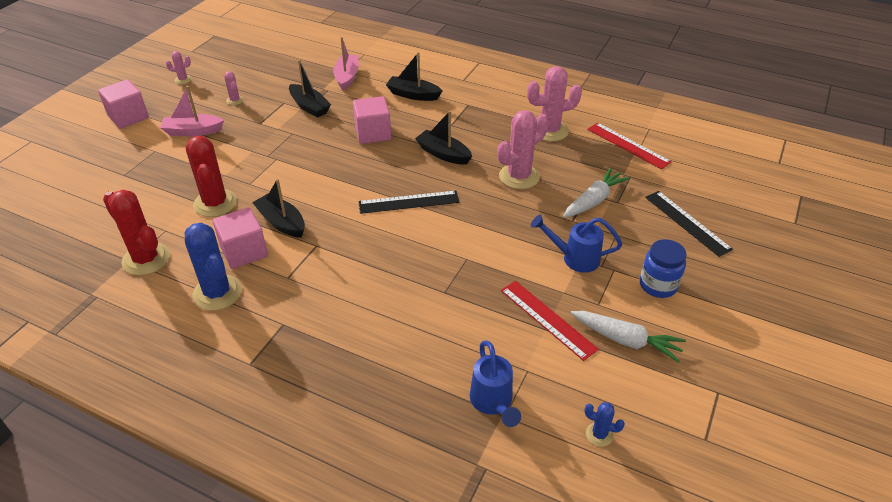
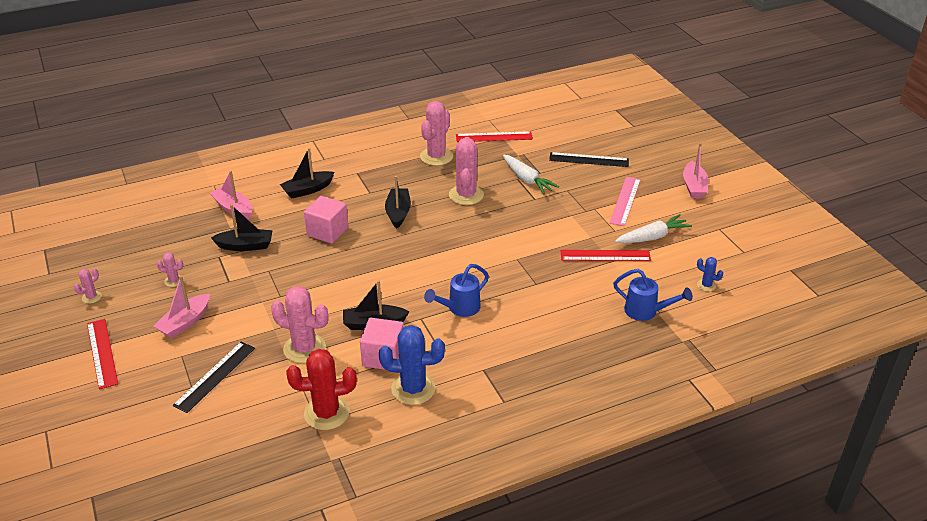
camera: 50 degrees left, 5 degrees down
pink cube [98,79,149,129] -> red ruler [87,319,118,389]
red cactus [186,136,237,217] -> pink cactus [271,286,328,363]
black ruler [358,191,459,214] -> black ruler moved to [173,342,255,413]
black boat [415,111,472,165] -> black boat turned 105 degrees clockwise [385,176,411,229]
blue watering can [531,215,622,273] -> blue watering can moved to [424,264,489,317]
white carrot [563,168,630,218] -> white carrot turned 150 degrees clockwise [503,155,559,194]
blue cactus [584,402,625,447] -> blue cactus turned 60 degrees clockwise [697,257,723,292]
blue jar [640,239,687,298] -> pink ruler [610,177,641,226]
none -> pink boat [683,143,709,199]

